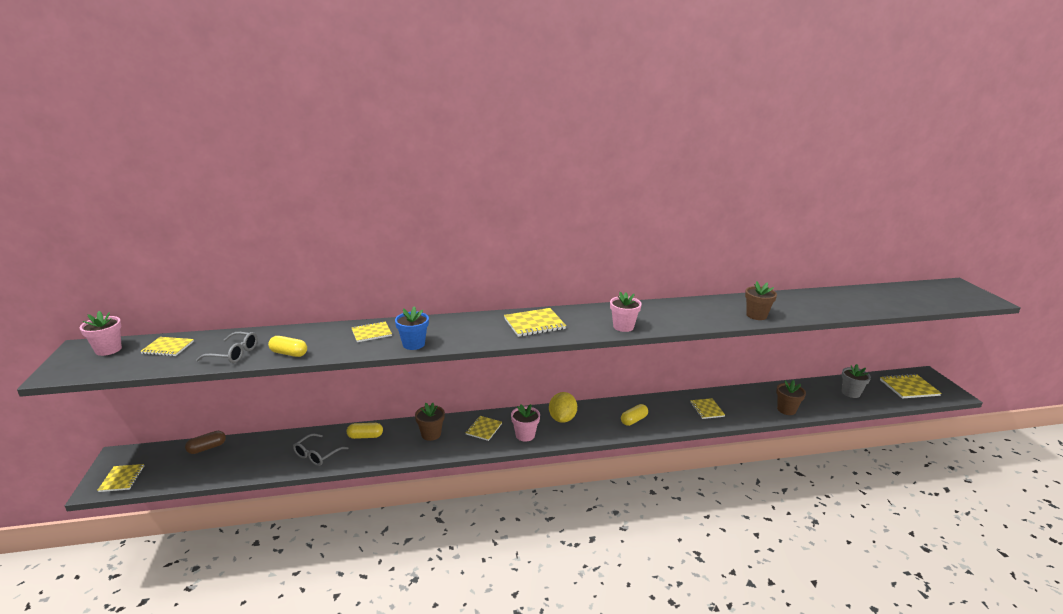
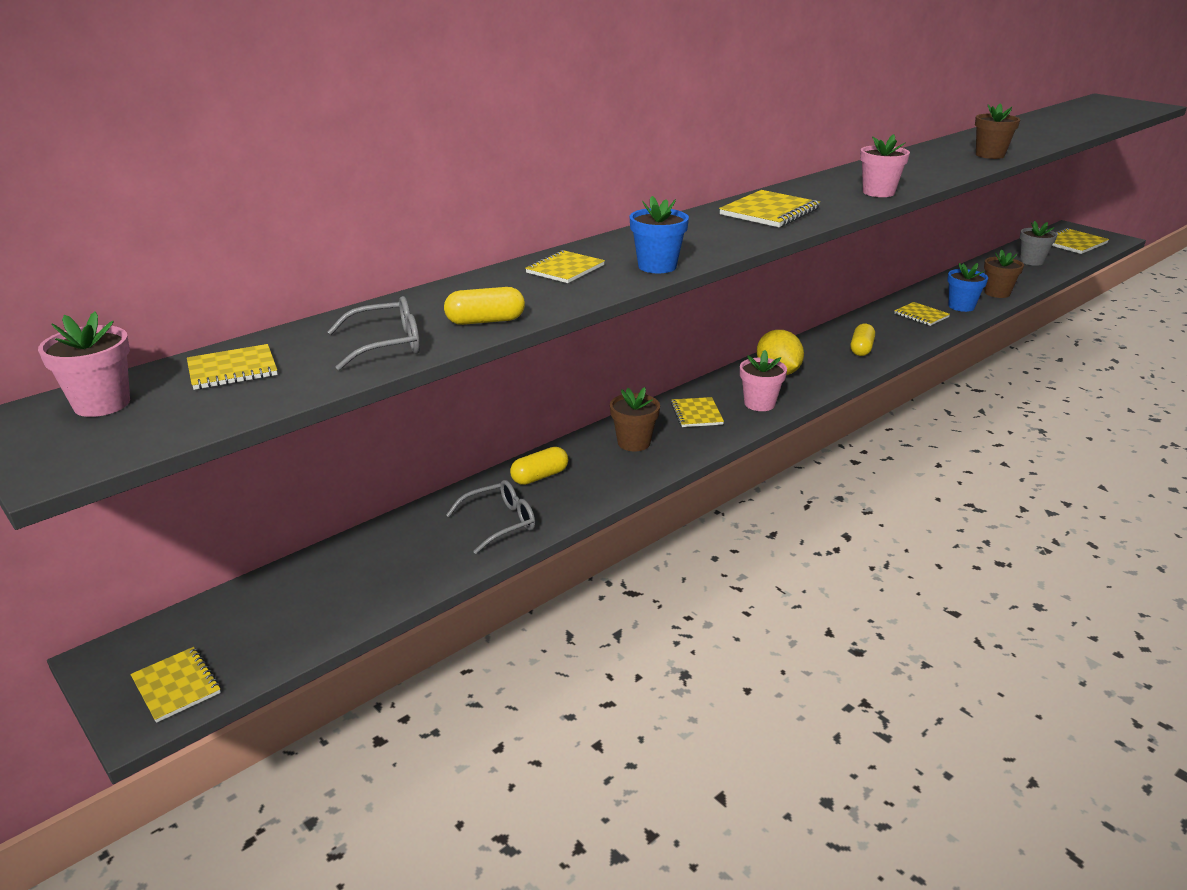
camera: 30 degrees left, 5 degrees up
brown capsule [185,431,226,454] -> none
grey glasses [293,433,349,466] -> grey glasses turned 120 degrees counterclockwise [446,480,535,554]
none -> blue flower pot [947,263,988,312]

